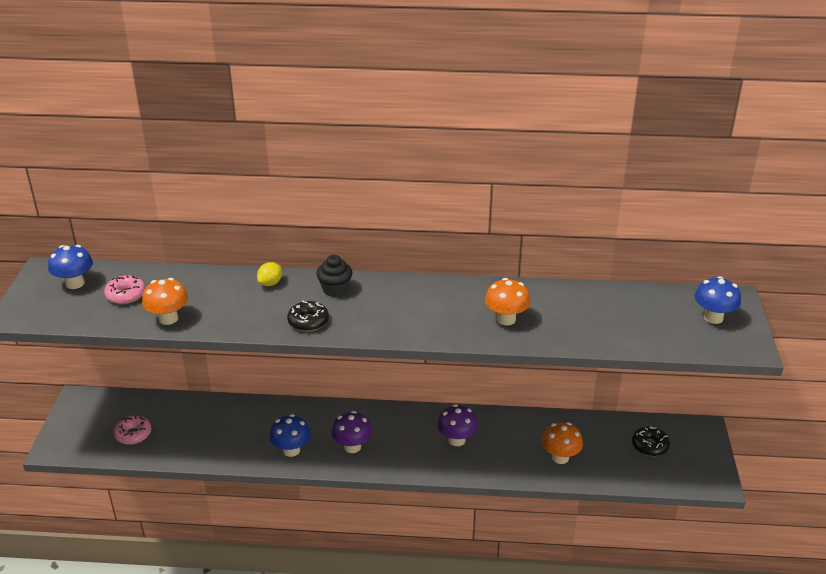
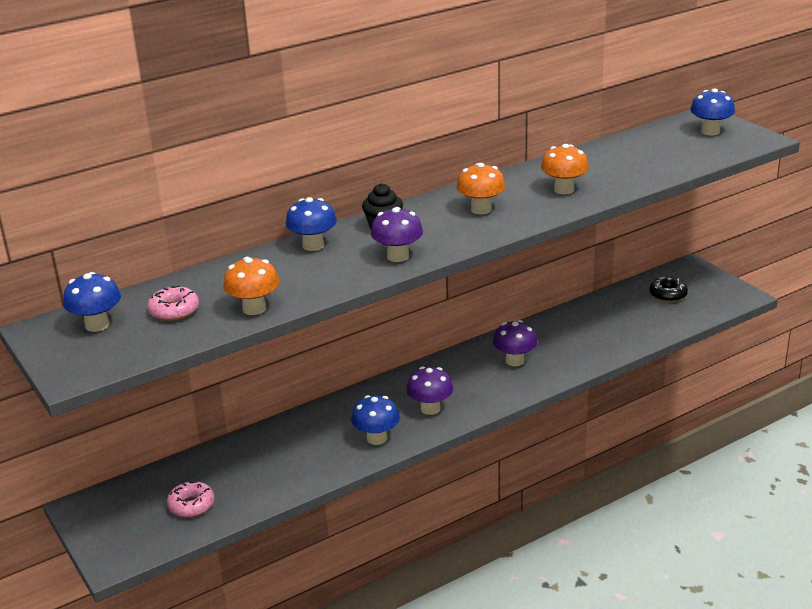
camera: 35 degrees left, 5 degrees down
yellow lemon [257,262,282,286] -> blue mushroom [286,197,337,251]
black donut [287,301,329,332] -> purple mushroom [371,207,423,262]
orange mushroom [542,422,583,464] -> orange mushroom moved to [457,163,506,214]

